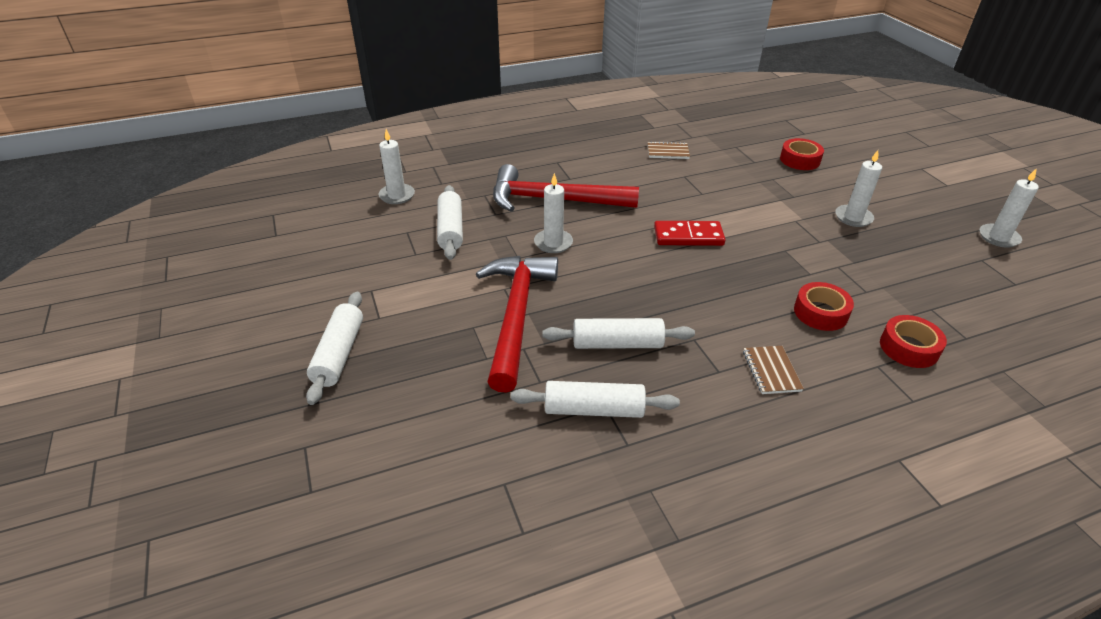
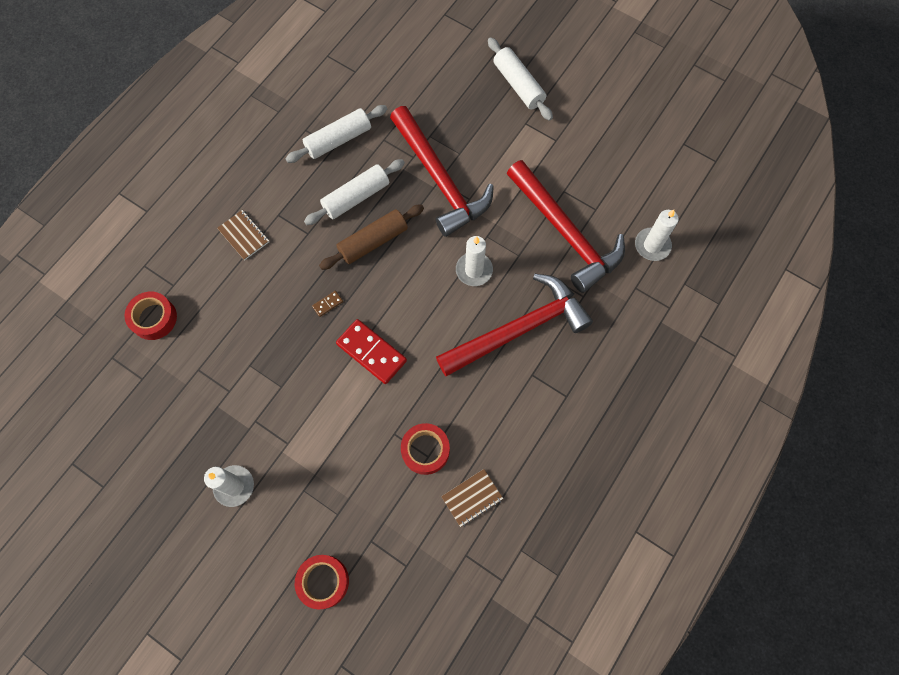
camera: 145 degrees right, 30 degrees up
white rolling pin [437,185,463,260] -> red hammer [507,160,625,293]
red domino [654,221,726,246] -> red domino turned 75 degrees clockwise [336,319,407,384]
red tape [794,282,854,331] -> red tape moved to [401,423,450,475]
white candle [980,168,1039,248] -> none
none -> brown domino [312,291,343,317]
none -> brown rolling pin [319,204,424,270]

